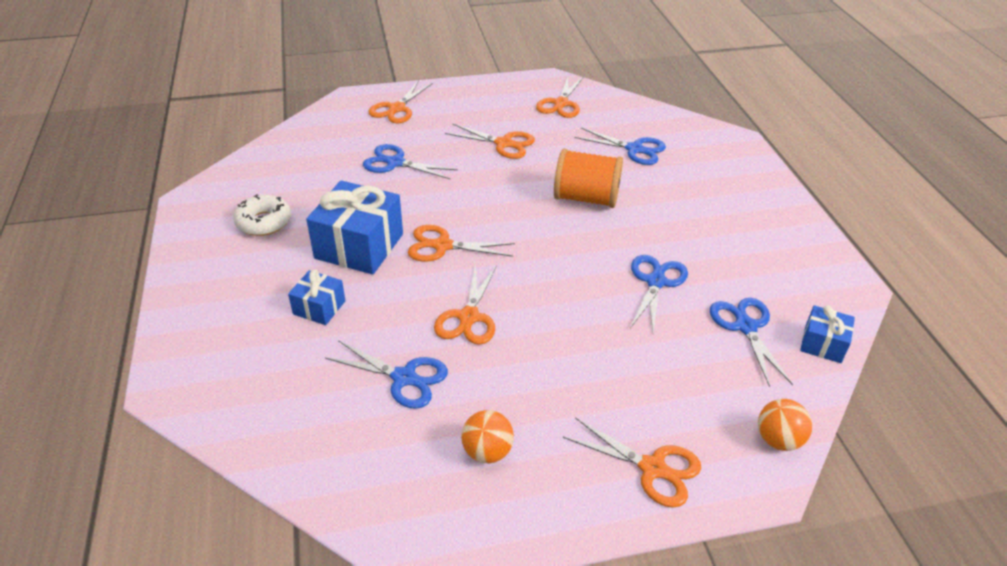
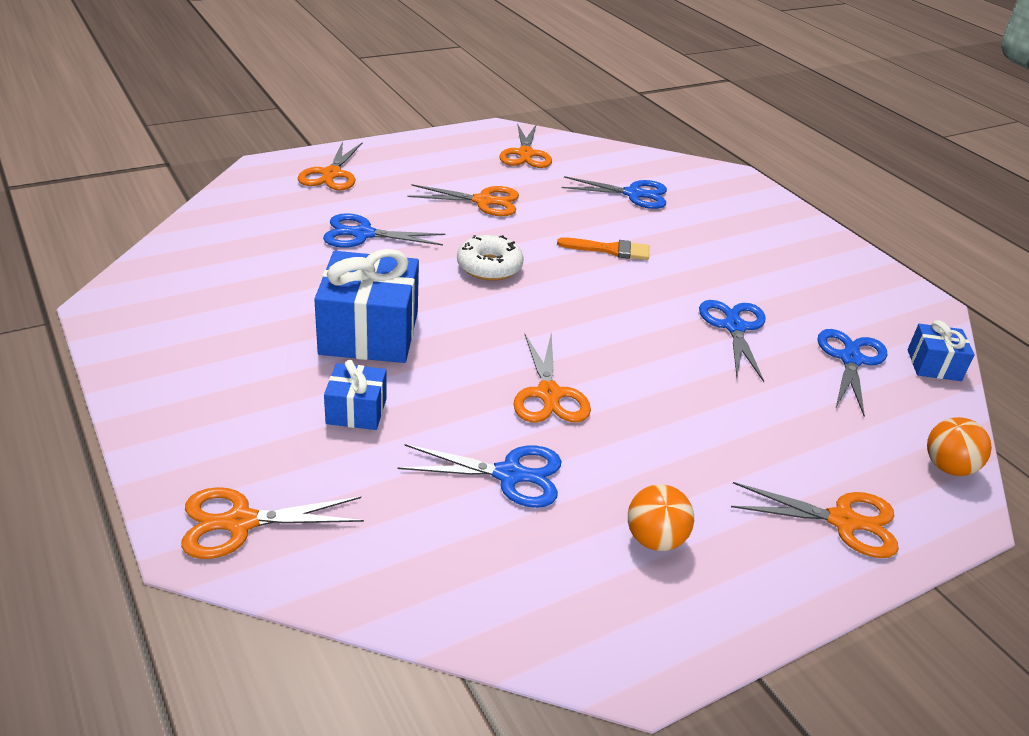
camera: 20 degrees left, 5 degrees down
white donut [233,194,291,236] -> white donut moved to [457,235,524,281]
orange scissors [408,225,515,262] -> orange scissors moved to [181,487,364,559]
orange spool [554,149,623,208] -> orange brush [557,237,649,260]
blue scissors [710,298,793,387] -> blue scissors turned 45 degrees clockwise [818,329,887,417]

